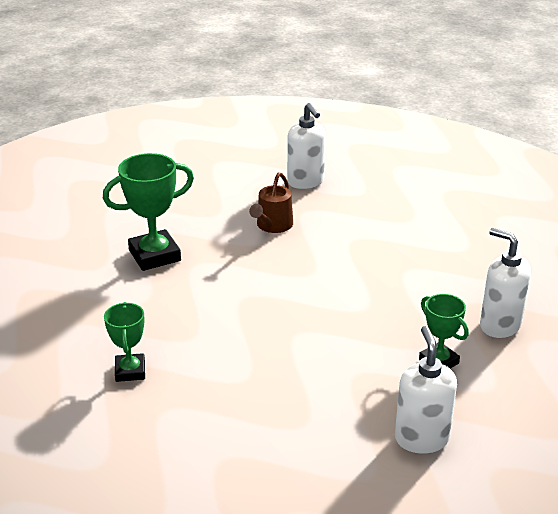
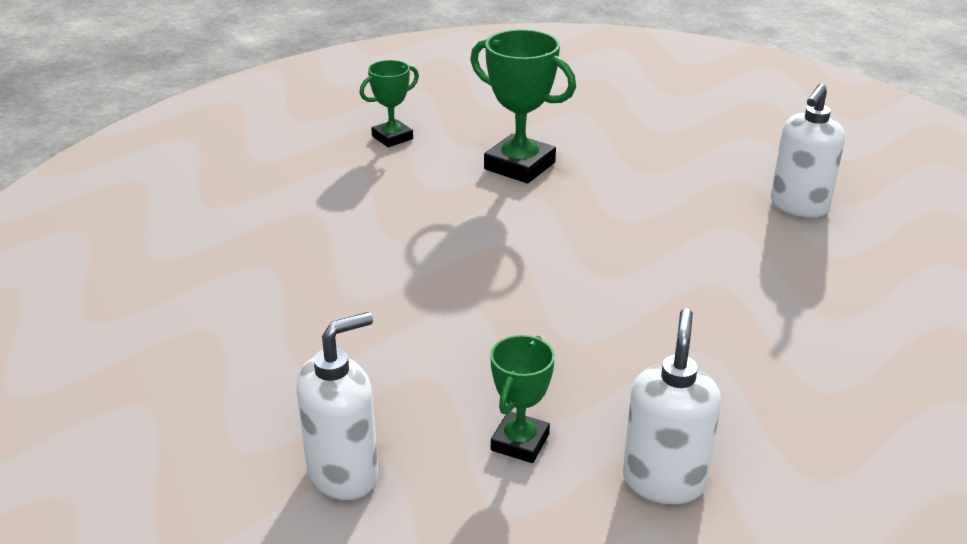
camera: 60 degrees right, 0 degrees up
green trophy [104,302,145,382] -> green trophy moved to [360,60,419,147]
brown watering can [249,172,293,233] -> none

